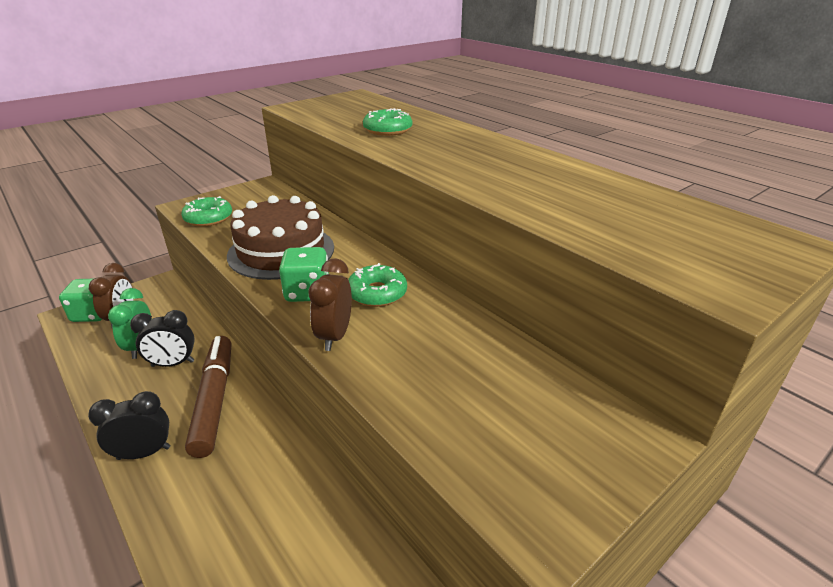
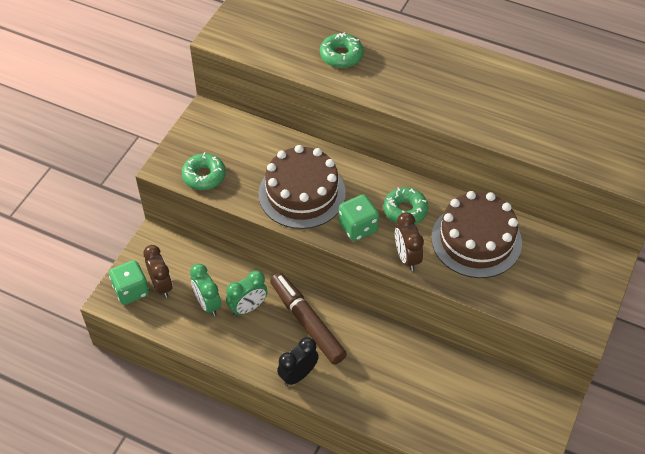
camera: 25 degrees left, 20 degrees up
black clock [130,310,195,367] -> green clock [226,270,267,316]
none -> brown cake [431,191,522,278]

